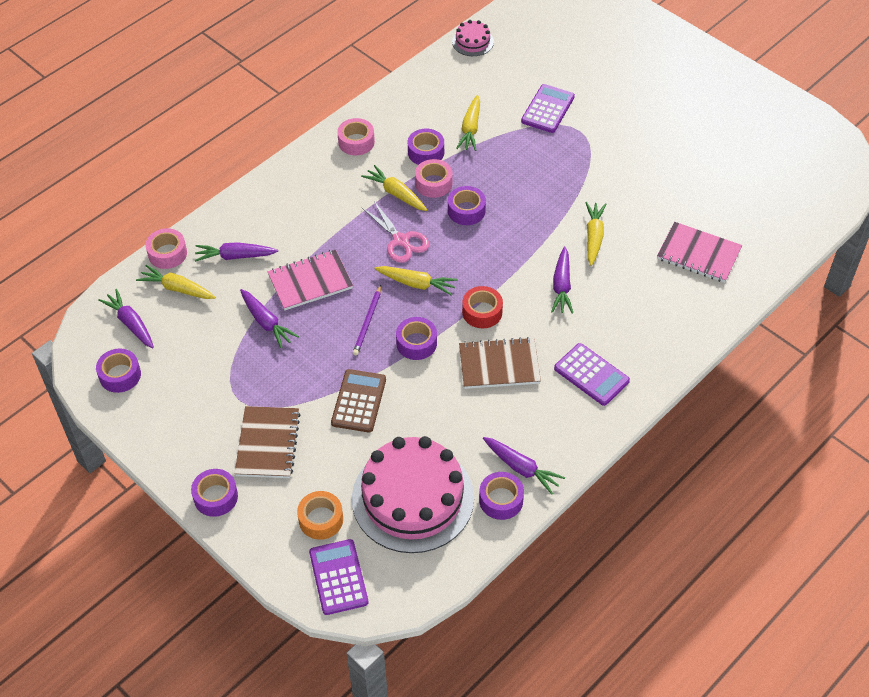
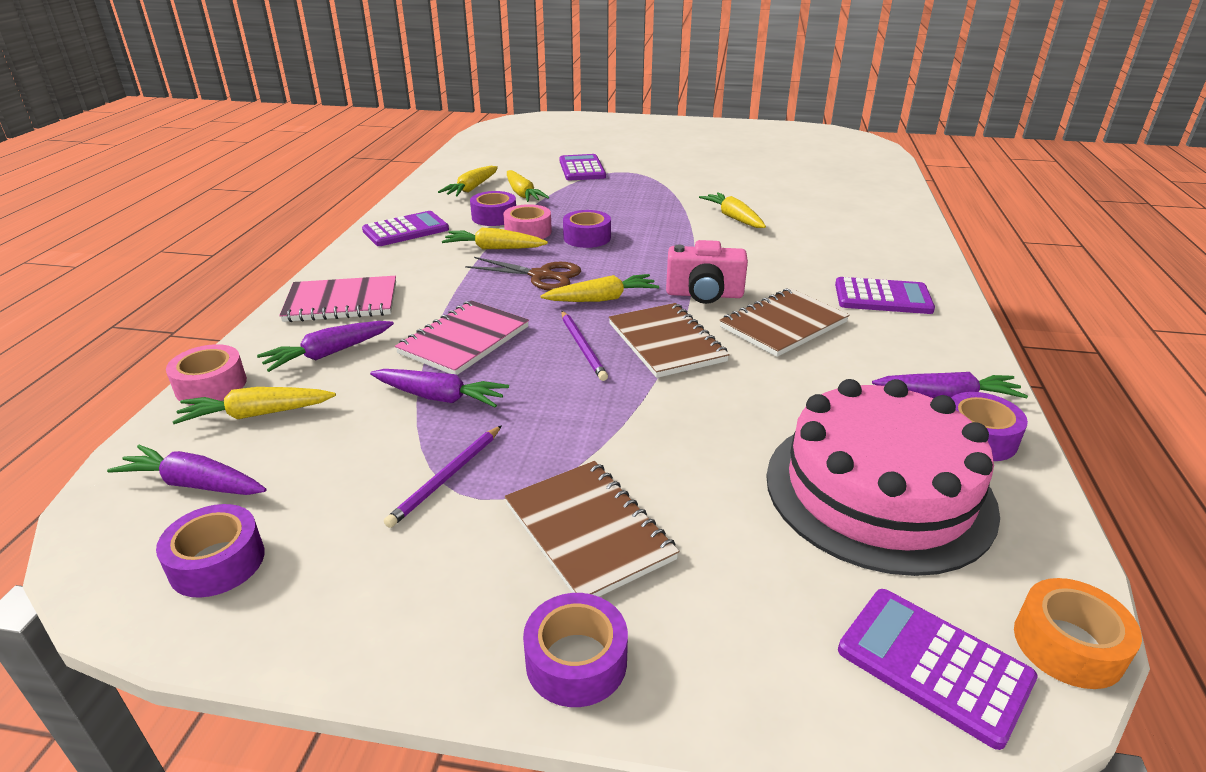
camera: 35 degrees left, 20 degrees down
orange tape [297,491,343,540] -> orange tape moved to [1014,578,1142,689]
brown calculator [331,369,386,433] -> none
pink tape [337,118,375,155] -> purple calculator [362,211,449,246]
pink scissors [362,201,429,263] -> brown scissors [465,257,581,291]
purple tape [396,317,437,360] -> brown notebook [609,303,730,378]
pink cake [452,20,494,56] -> none
red tape [462,286,503,328] -> pink camera [666,240,748,304]
purple carrot [551,246,573,313] -> none
pink notebook [657,222,742,283] -> pink notebook moved to [279,276,396,322]
none -> purple pencil [384,425,502,528]
none -> yellow carrot [438,166,498,196]

